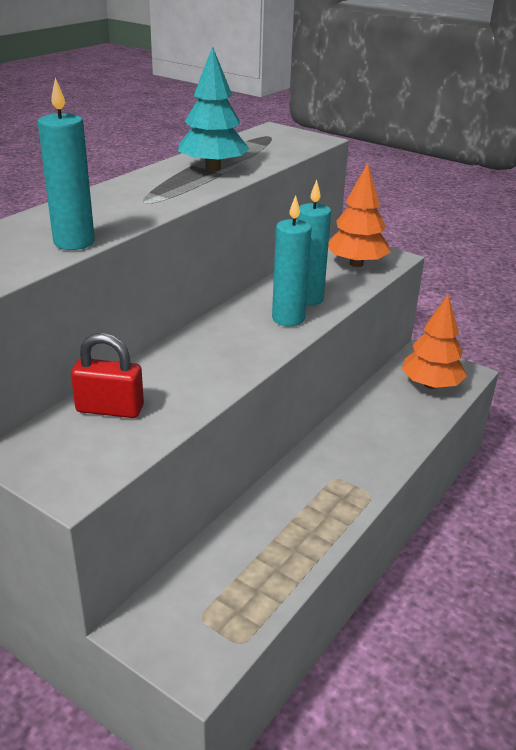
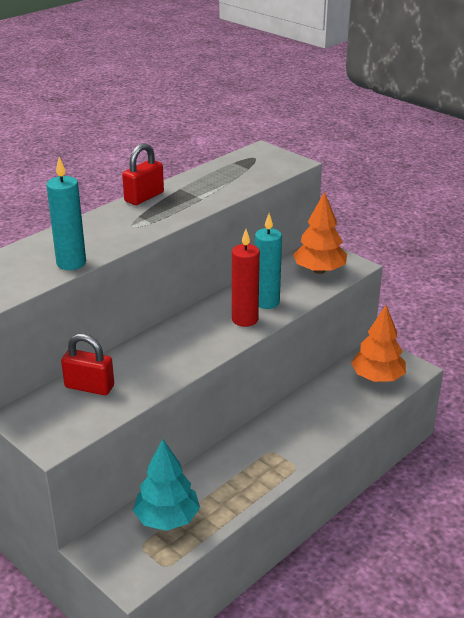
camera: 10 degrees right, 0 degrees up
turquoise tree [178,46,250,171] -> turquoise tree moved to [133,439,200,531]
turquoise candle [272,195,312,326] -> red candle [232,229,260,327]
none -> red padlock [122,143,164,205]

